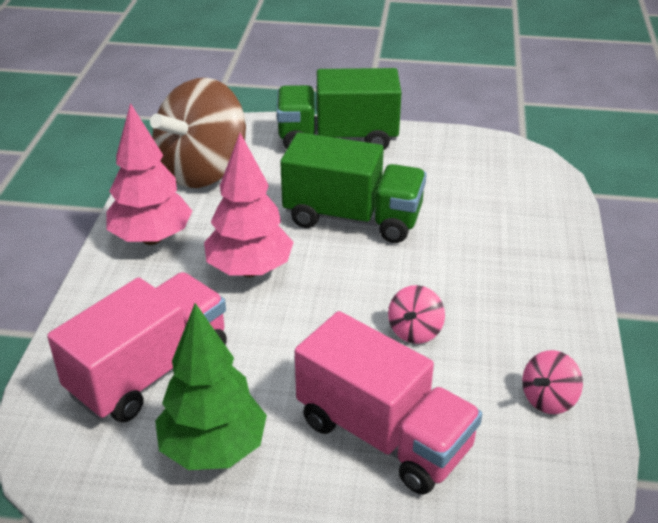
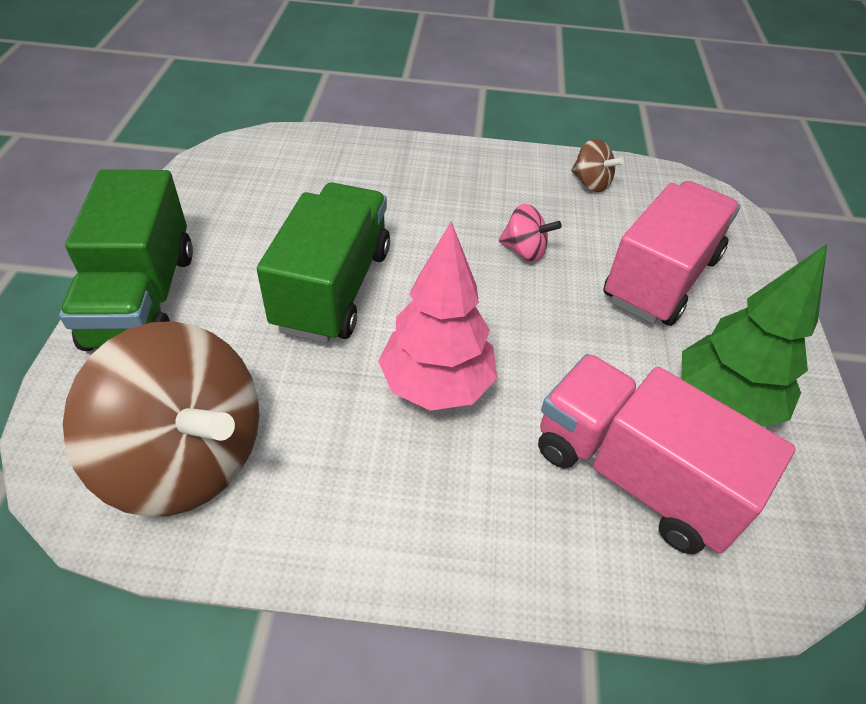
camera: 95 degrees left, 10 degrees up
pink tree [106,103,192,245] -> none
pink spinning top [522,350,583,414] -> brown spinning top [571,139,624,192]

